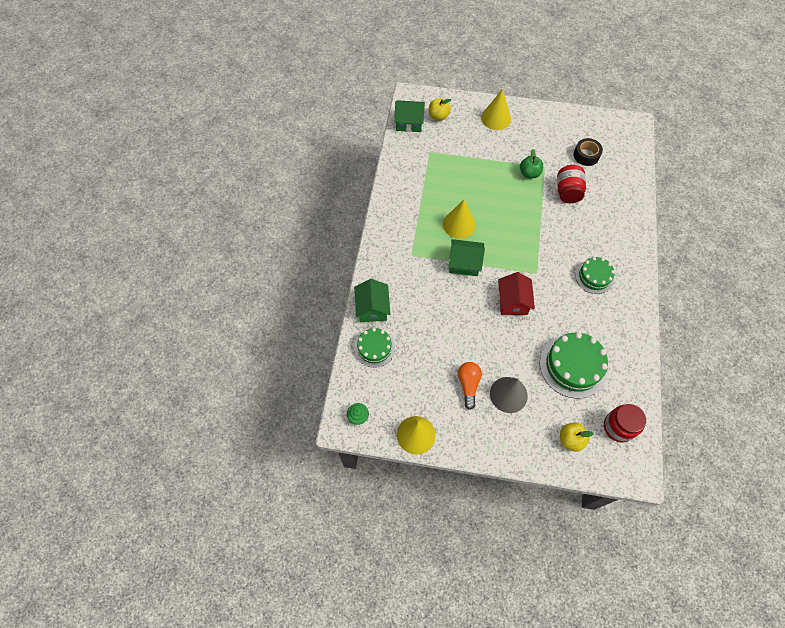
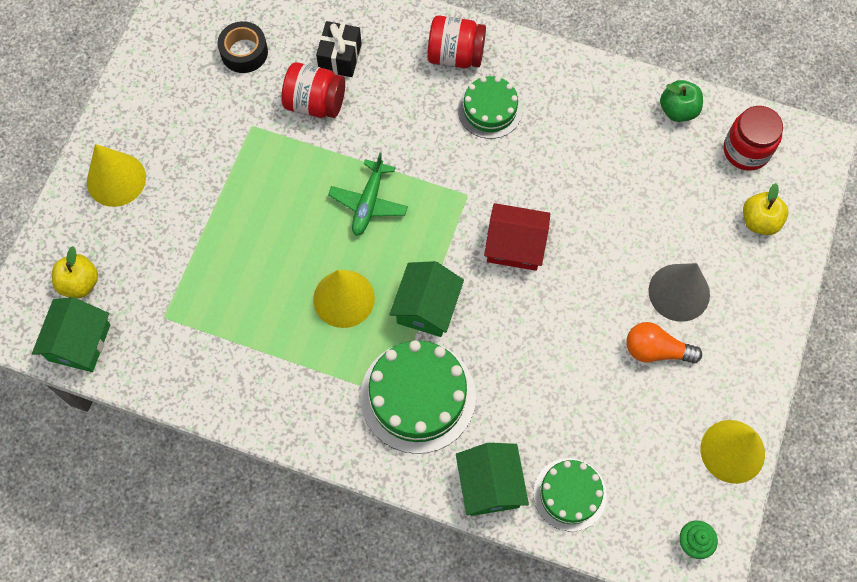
camera: 80 degrees left, 5 degrees up
green house [354,279,390,322] -> green house turned 75 degrees clockwise [456,443,529,516]
green apple [520,149,543,178] -> green apple moved to [660,80,703,122]
green cake [540,332,608,398] -> green cake moved to [360,340,476,454]
none -> black gift [316,21,362,77]
none -> green plane [328,153,408,236]
none -> red jar [427,15,486,68]

